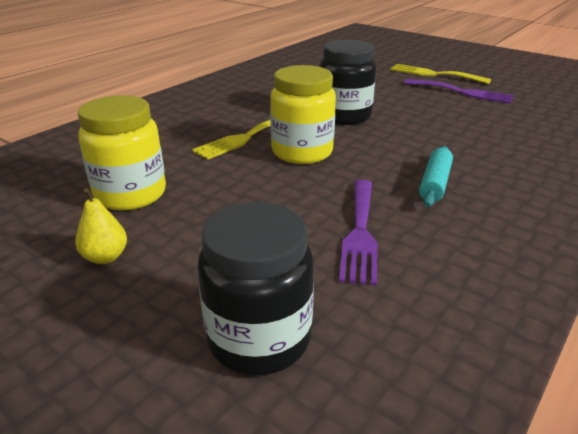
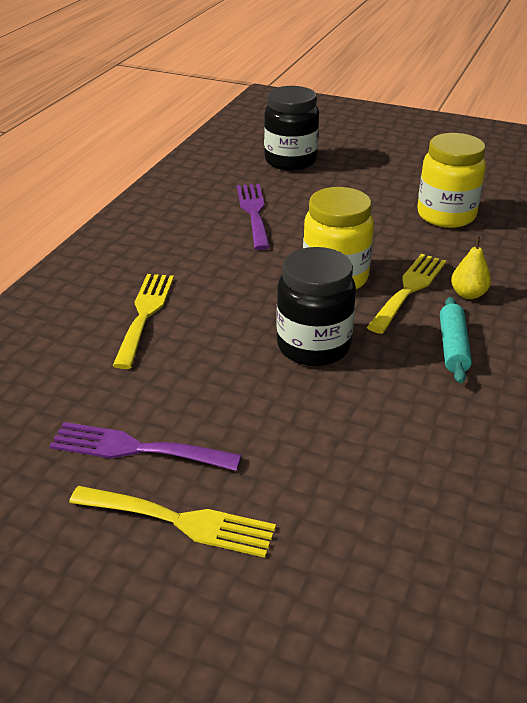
camera: 165 degrees right, 5 degrees up
yellow pear [75,188,127,264] -> yellow pear moved to [451,236,491,299]
turquoise rolling pin [419,146,453,207] -> turquoise rolling pin moved to [440,297,472,383]
none -> yellow fork [113,274,174,369]

